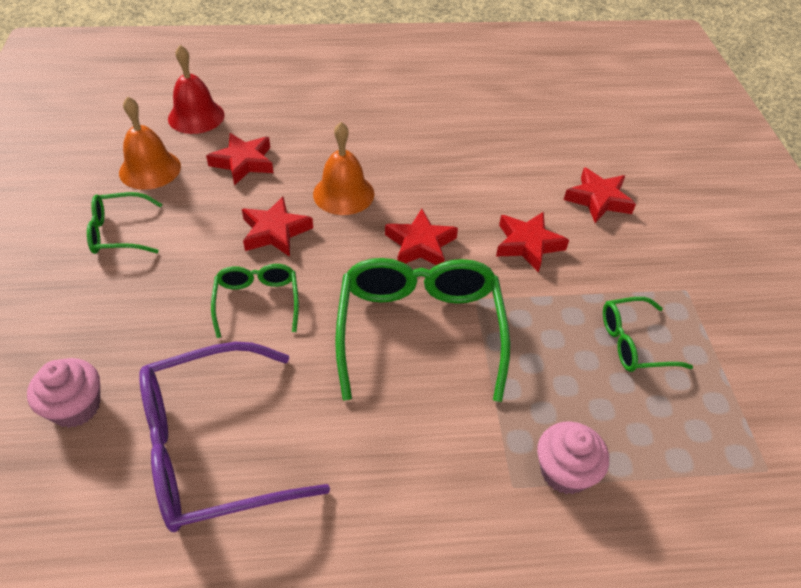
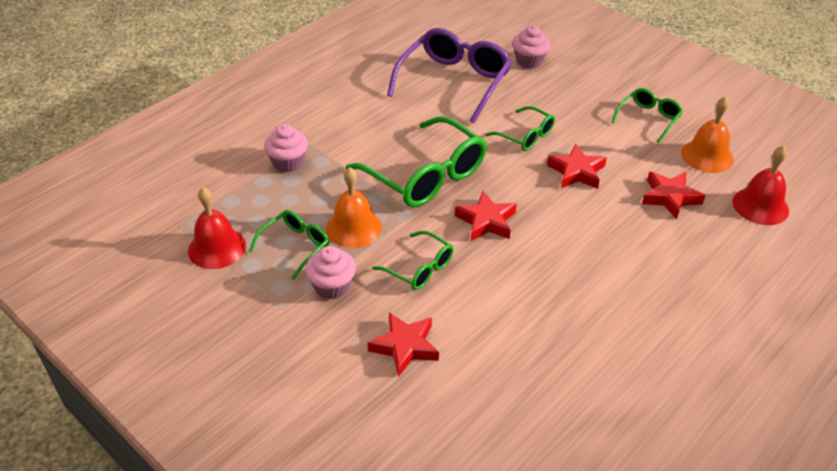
camera: 140 degrees right, 5 degrees down
orange bell [313,122,374,215] -> orange bell moved to [326,167,382,248]
red star [496,212,569,273] -> green glasses [372,231,454,290]
none -> red bell [188,187,246,269]
none -> pink cupcake [305,246,356,300]

